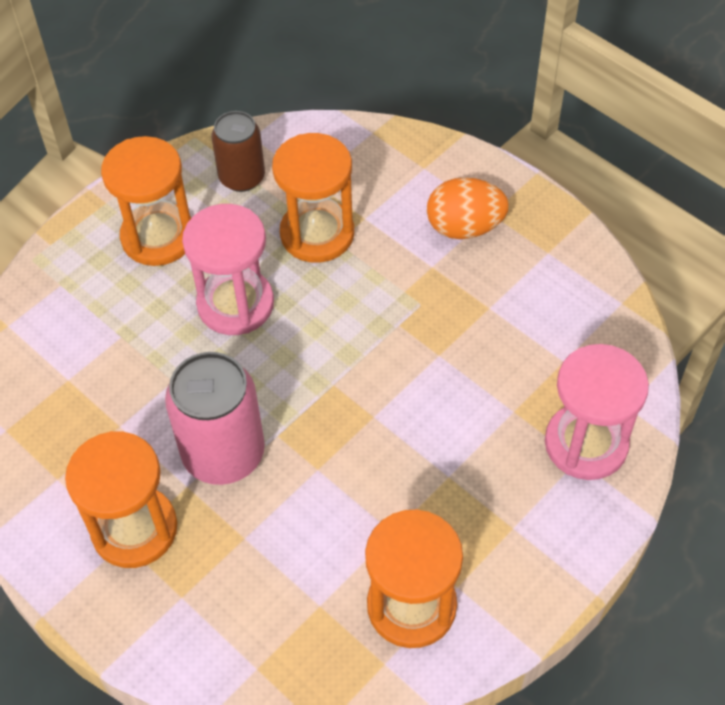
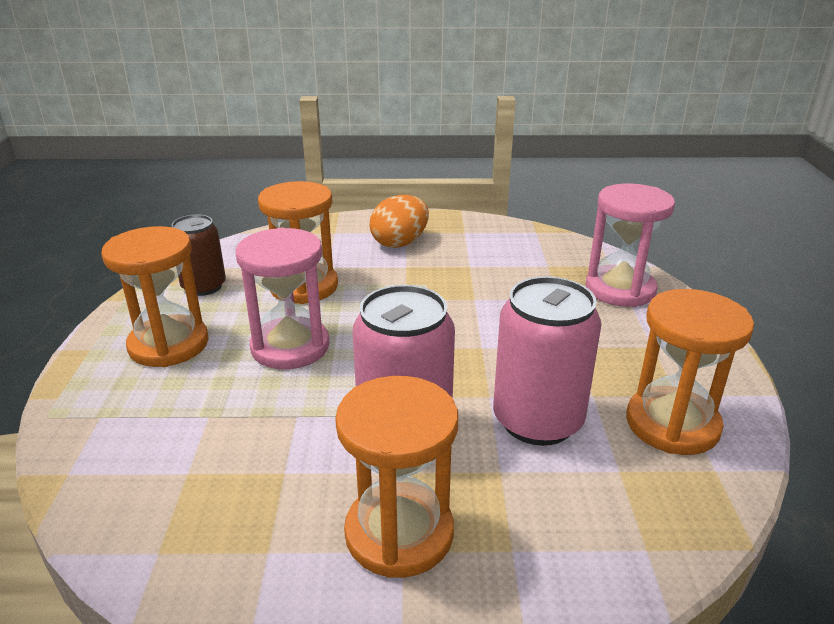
camera: 45 degrees left, 25 degrees down
none -> pink can [493,276,601,446]

